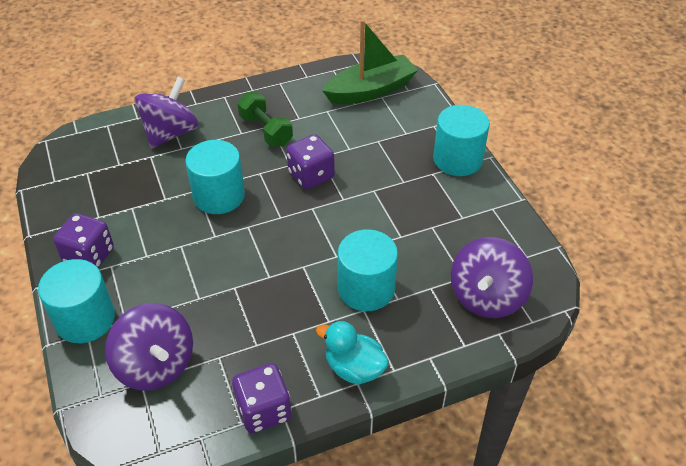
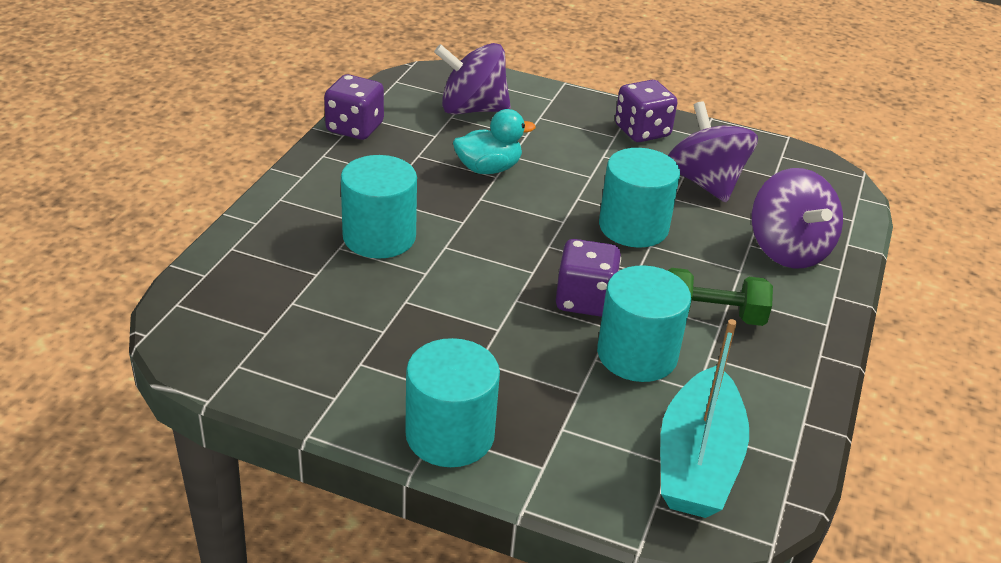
camera: 130 degrees right, 10 degrees down
turquoise cylinder [38,259,115,343] -> turquoise cylinder moved to [597,265,691,382]
turquoise duck [316,321,389,385] -> turquoise duck moved to [453,109,536,174]
green boat [322,19,418,104] -> turquoise boat [660,319,749,518]
purple spinning top [451,237,533,318] -> purple spinning top moved to [668,101,758,202]

